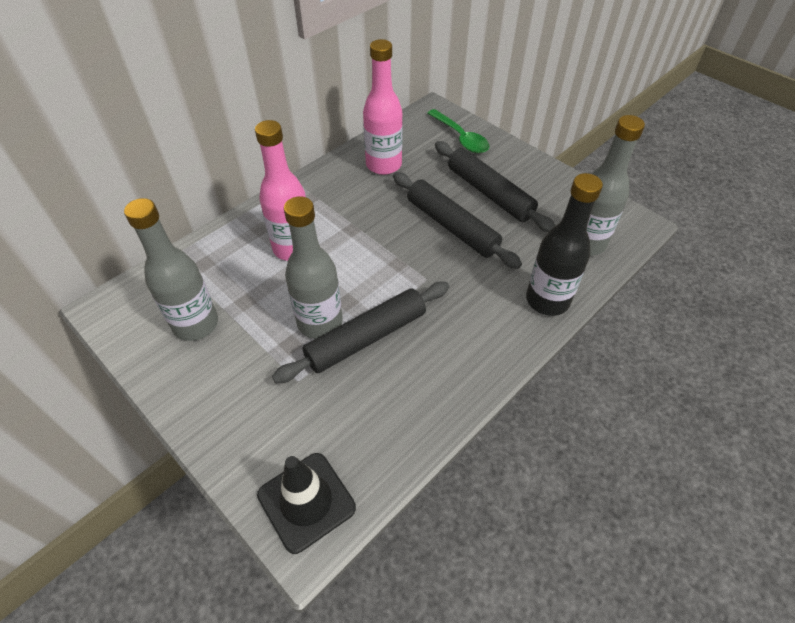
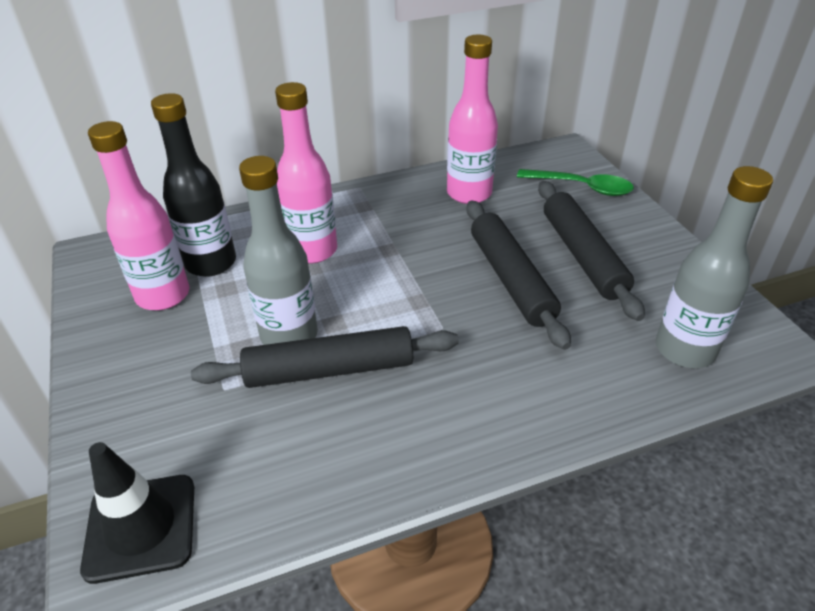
camera: 25 degrees right, 10 degrees down
grey bottle [124,198,218,341] -> pink bottle [88,121,190,310]
green spoon [427,109,489,153] -> green spoon turned 60 degrees counterclockwise [517,169,634,196]
black bottle [526,173,603,316] -> black bottle moved to [151,93,236,277]

